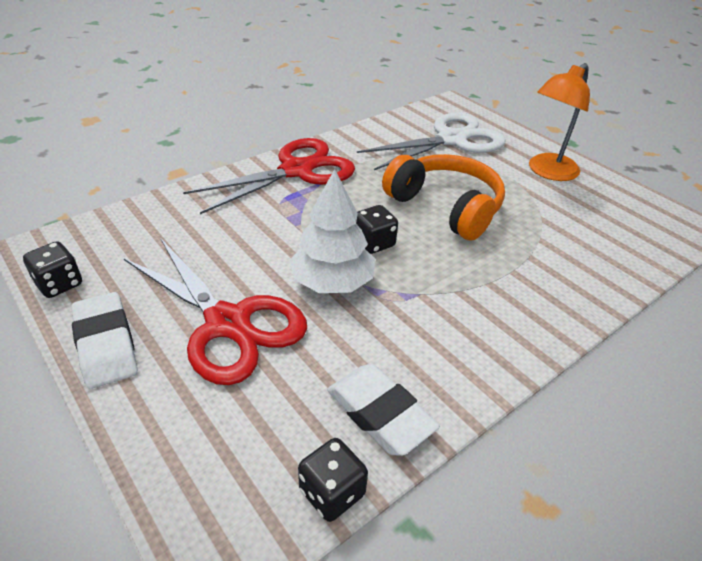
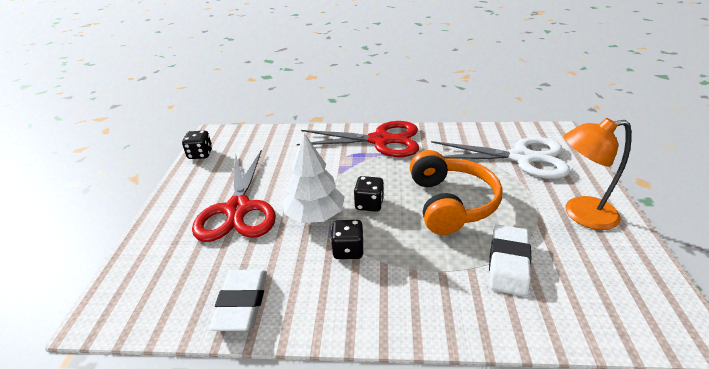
camera: 45 degrees right, 5 degrees down
white eraser [71,292,138,389] -> white eraser moved to [489,225,531,296]
black dice [298,438,368,522] -> black dice moved to [331,220,364,259]

